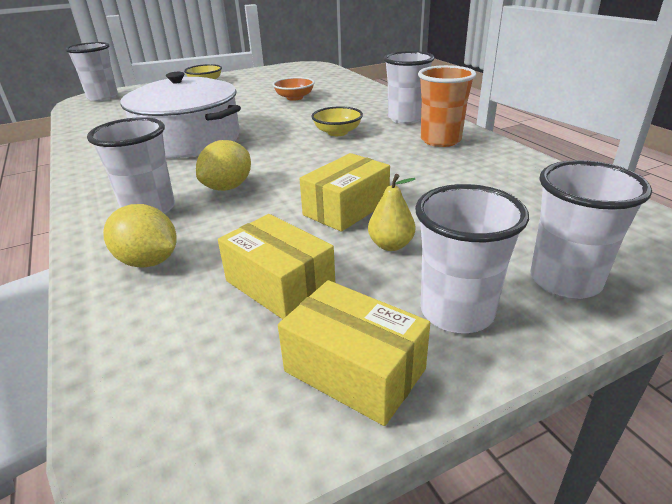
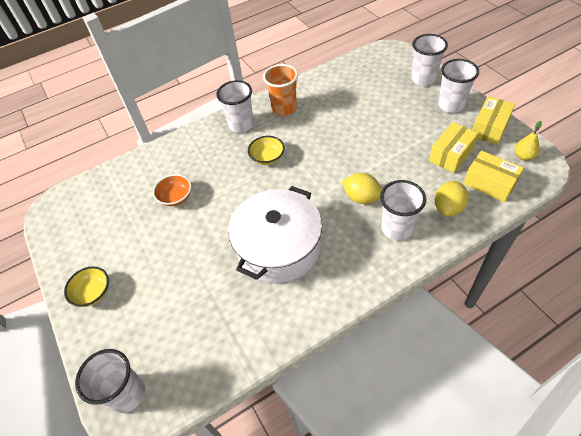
camera: 90 degrees left, 20 degrees up
yellow box [299,153,390,232] -> yellow box moved to [463,150,524,202]
yellow pear [368,174,415,251] -> yellow pear moved to [515,121,542,161]

